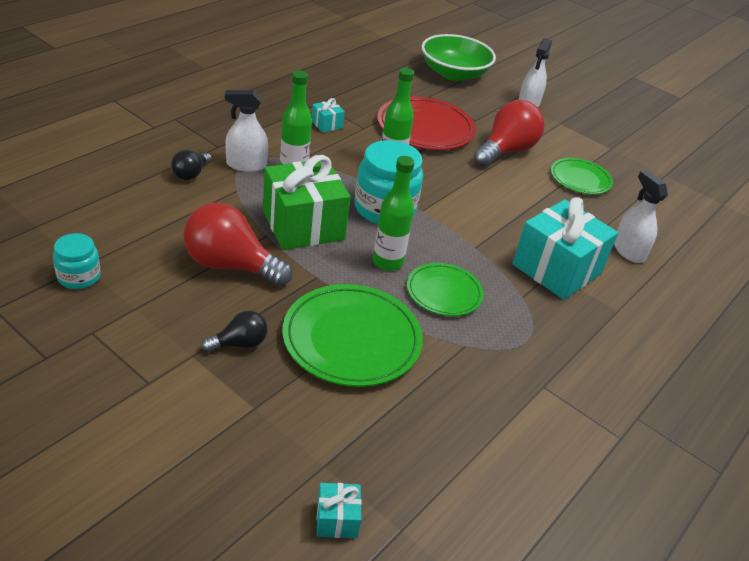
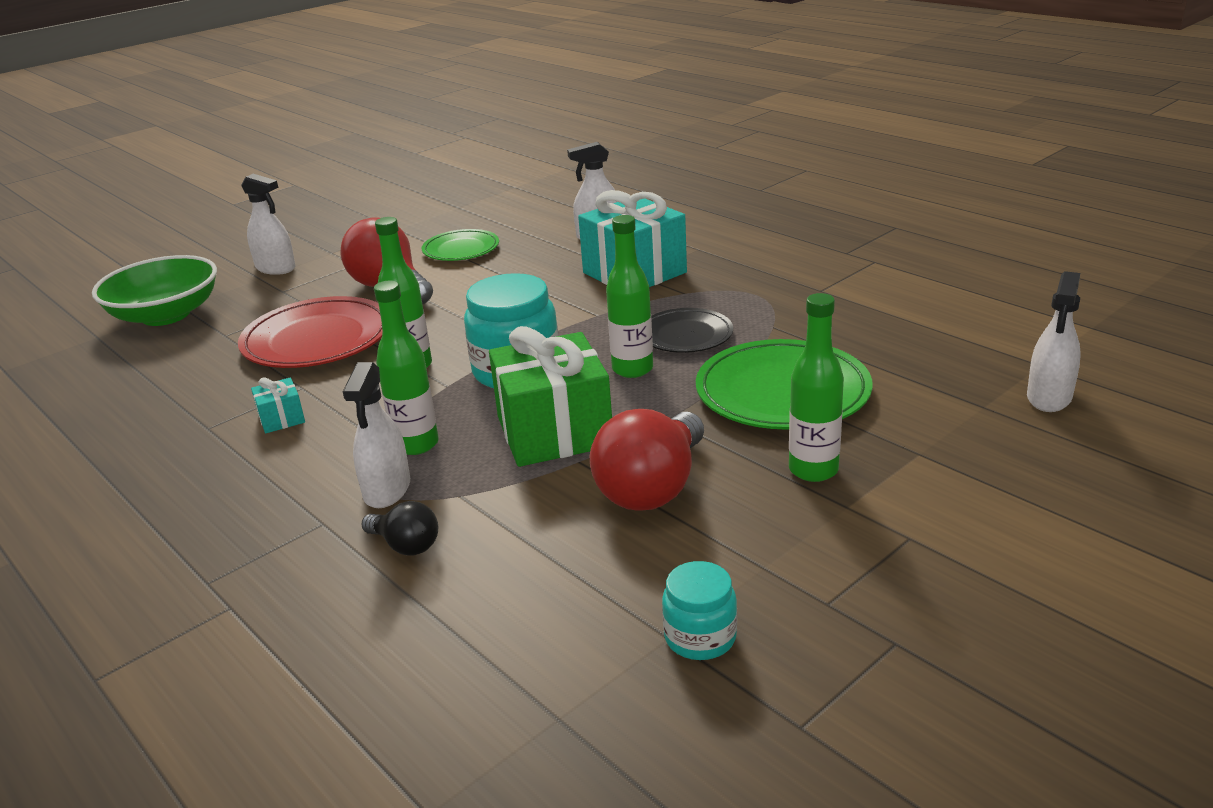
camera: 75 degrees left, 10 degrees down
black light bulb [202,311,267,352] -> green bottle [789,293,844,482]
turquoise gift [317,483,362,538] -> white spray bottle [1027,271,1081,412]
green plate [407,263,484,316] -> black plate [651,308,733,353]

